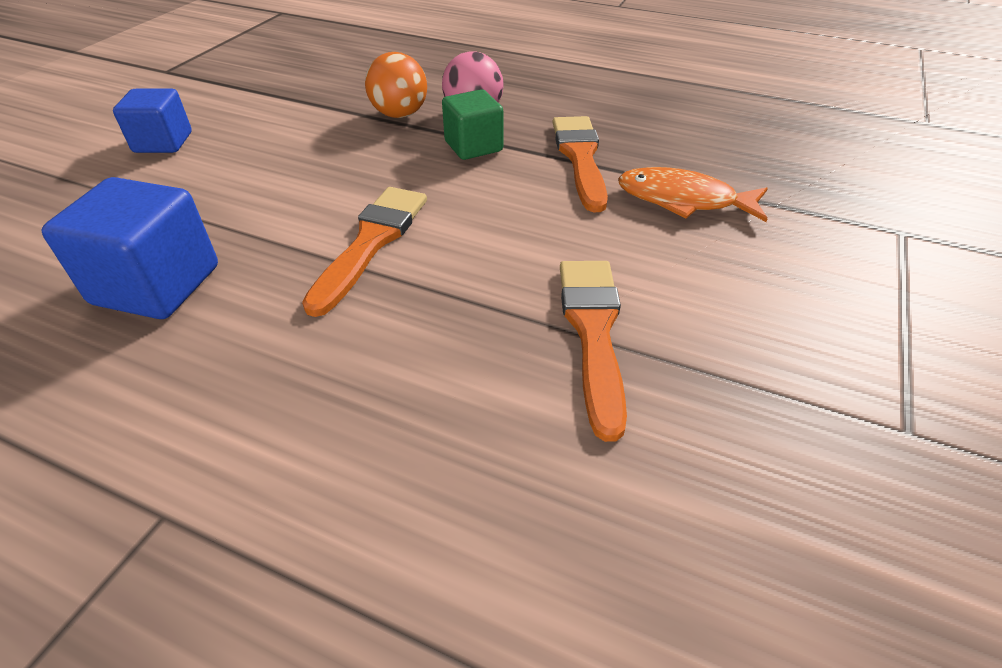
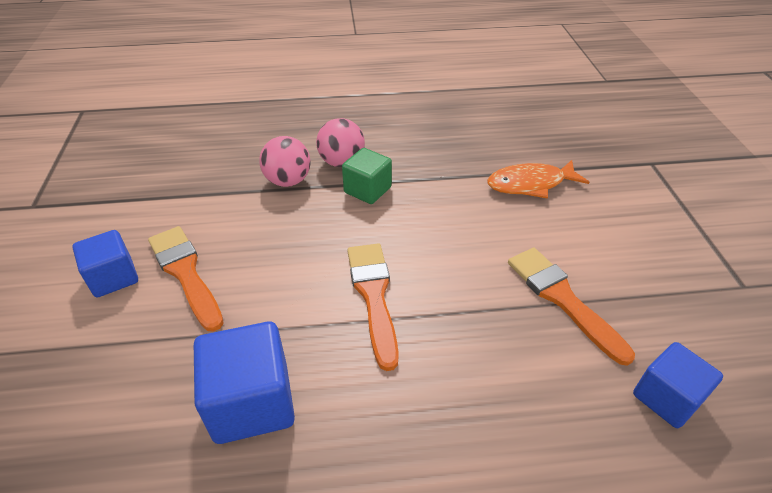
camera: 30 degrees left, 0 degrees up
orange ball [365,52,427,118] -> pink ball [259,136,310,187]
orange brush [552,116,608,212] -> orange brush moved to [148,226,224,332]
none -> blue cube [633,342,723,428]

